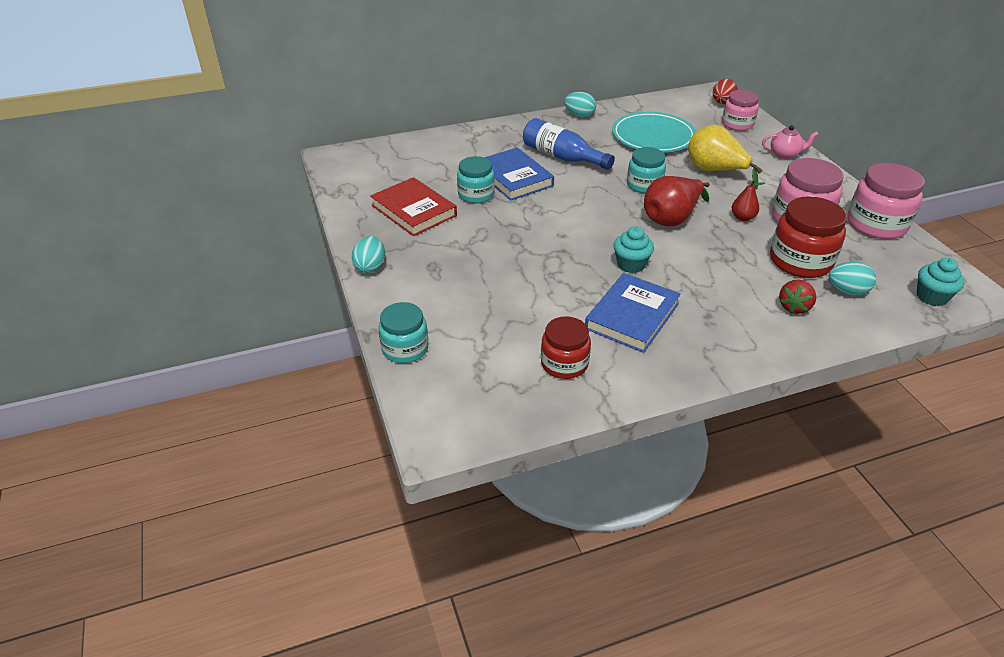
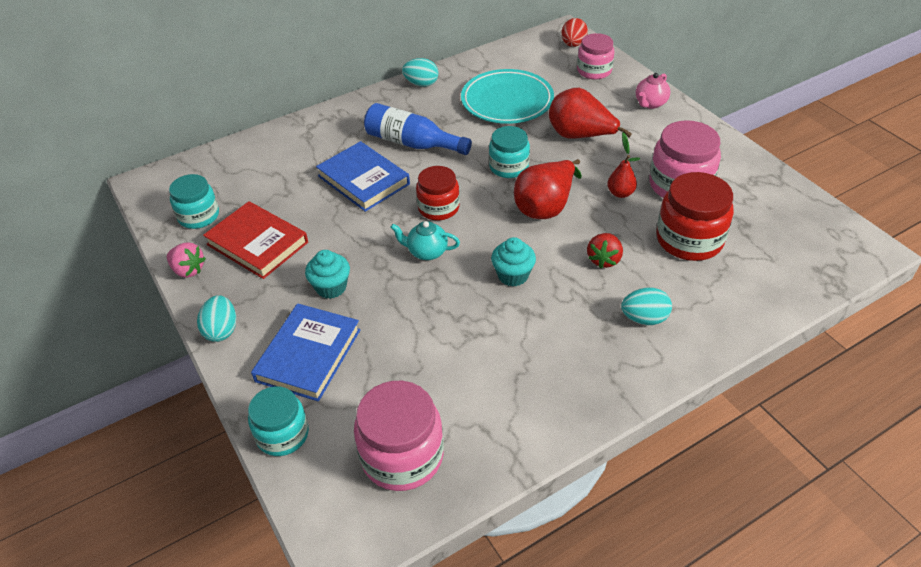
camera: 10 degrees left, 5 degrees up
turquoise jar [457,156,495,204] -> turquoise jar moved to [169,174,219,229]
red jar [541,316,591,379] -> red jar moved to [416,166,460,220]
blue book [585,273,681,353] -> blue book moved to [251,303,361,402]
yellow pear [688,125,762,190] -> red pear [549,88,632,154]
pink teapot [762,125,819,159] -> pink teapot turned 135 degrees clockwise [636,73,670,109]
red strawberry [779,280,816,314] -> red strawberry moved to [587,233,623,268]
turquoise egg [828,262,876,295] -> turquoise egg moved to [621,288,672,325]
pink jar [847,163,925,239] -> pink jar moved to [354,381,444,491]
turquoise cupcake [917,258,965,306] -> turquoise cupcake moved to [305,250,350,299]
none -> pink strawberry [167,242,206,278]
none -> turquoise teapot [390,221,460,260]

